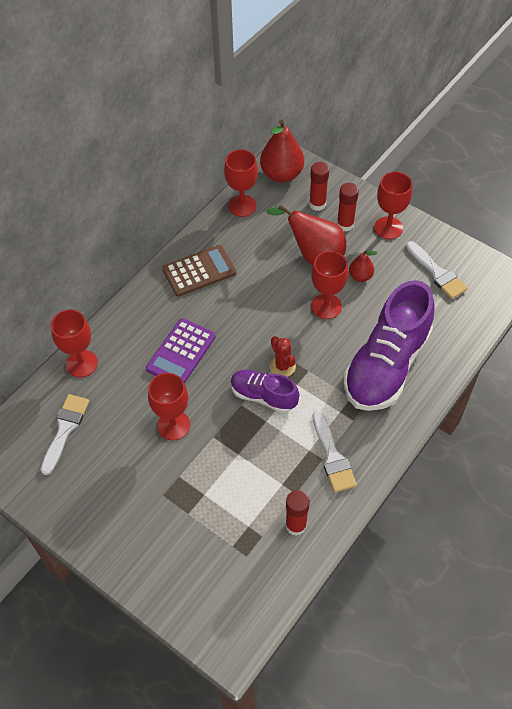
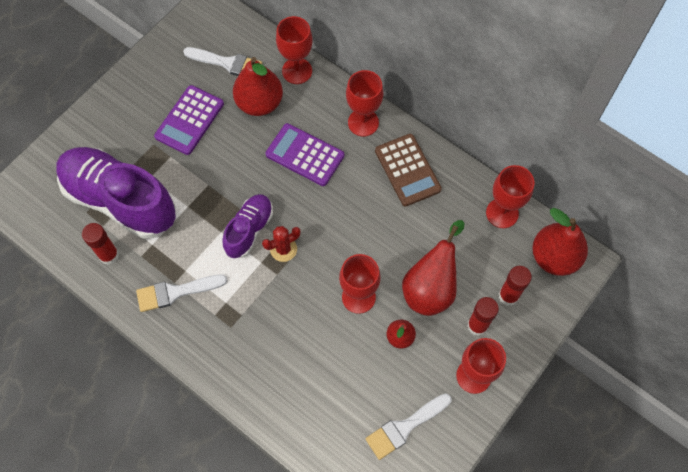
camera: 90 degrees right, 10 degrees up
red goblet [148,373,190,440] -> red goblet moved to [346,70,384,137]
purple shoe [343,280,435,411] -> purple shoe moved to [56,147,176,239]
none -> purple calculator [154,85,224,155]
none -> red pear [233,57,283,116]

